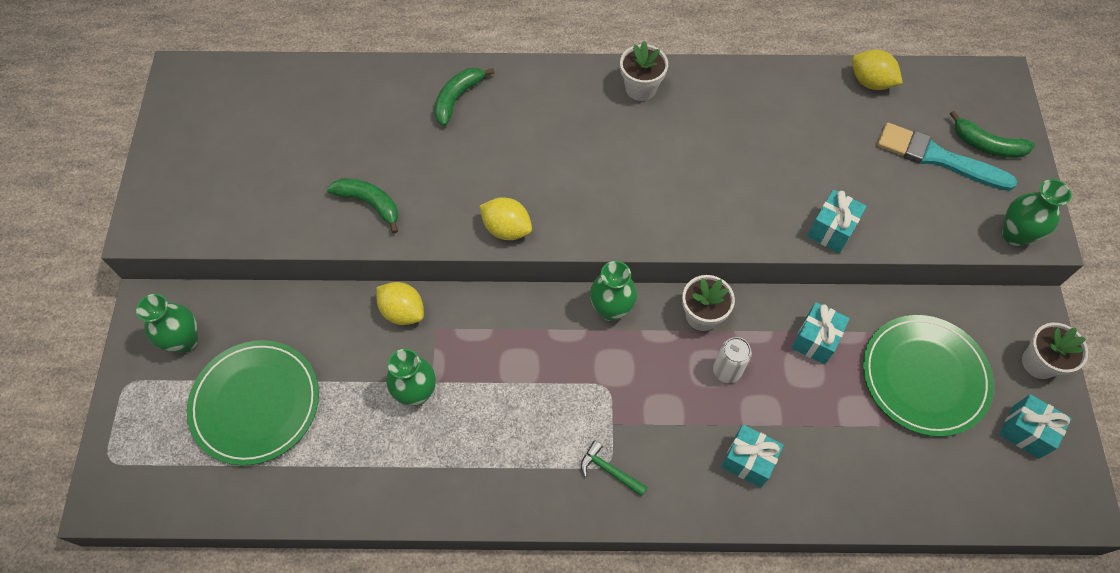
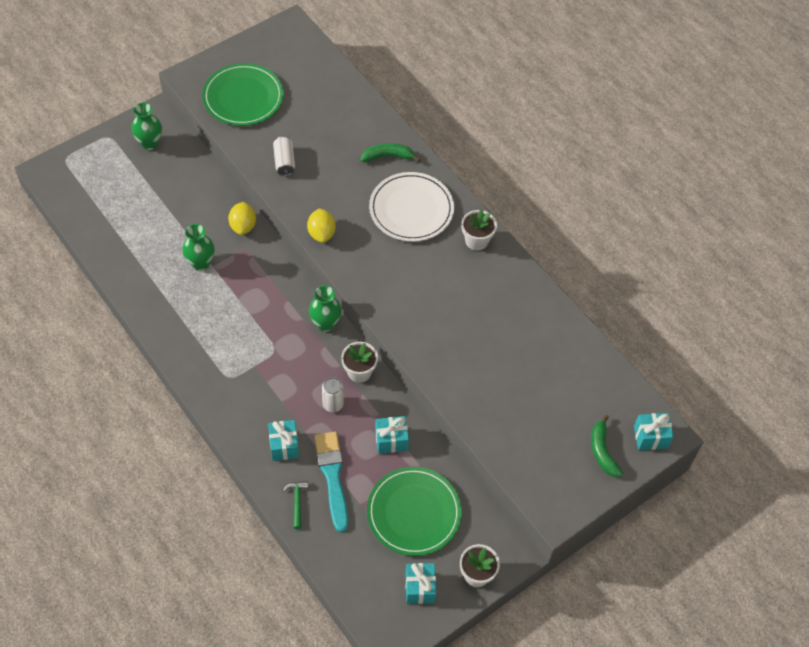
camera: 50 degrees right, 5 degrees down
green plate [187,340,319,466] -> green plate moved to [202,63,284,126]
green banana [327,178,398,233] -> white can [273,136,295,176]
green hammer [581,440,647,496] -> green hammer moved to [283,481,308,529]
turquoise gift [807,190,867,253] -> turquoise gift moved to [634,413,674,450]
yellow lemon [852,50,903,90] -> none
turquoise brush [877,123,1017,191] -> turquoise brush moved to [314,432,348,532]
green vase [1002,179,1072,246] -> none
none -> white plate [369,172,454,242]

